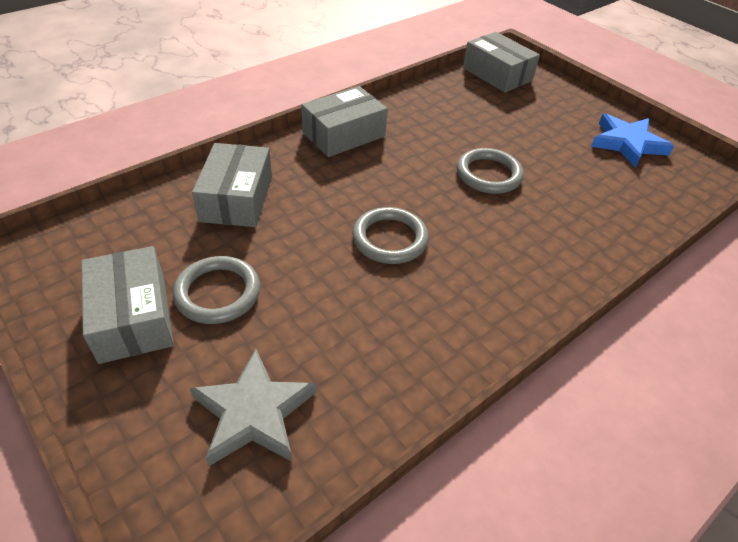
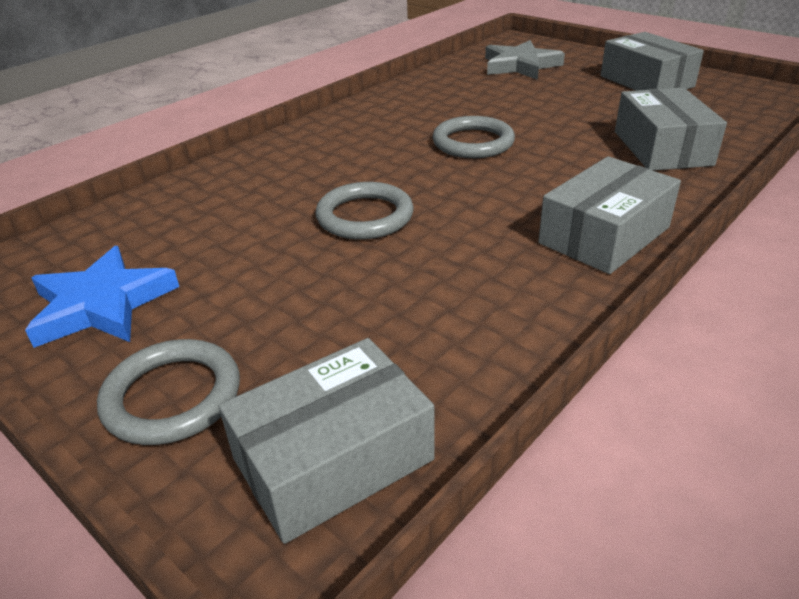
camera: 175 degrees right, 10 degrees down
grey ring [173,256,260,324] -> grey ring moved to [97,339,240,445]
grey box [463,32,540,93] -> grey box turned 75 degrees counterclockwise [219,338,435,544]

